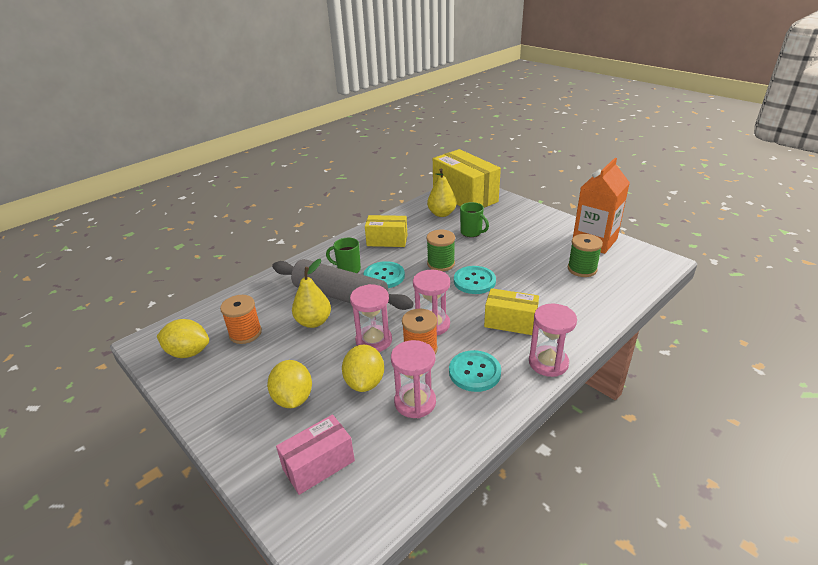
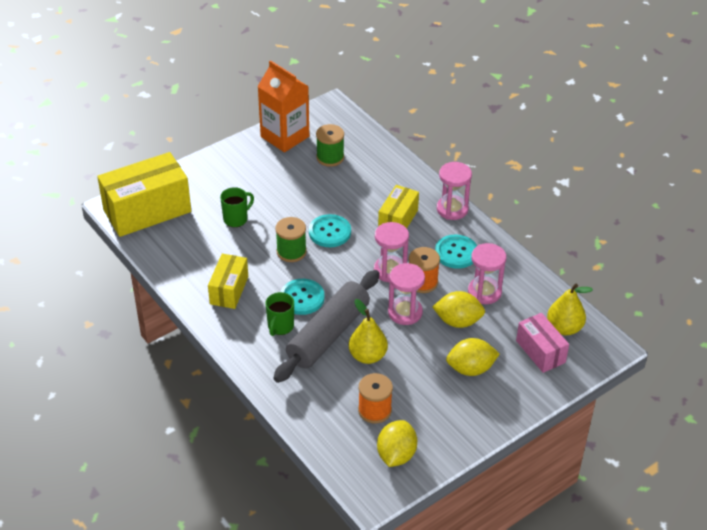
camera: 85 degrees left, 10 degrees up
yellow pear [427,168,457,217] -> yellow pear moved to [547,283,593,335]

